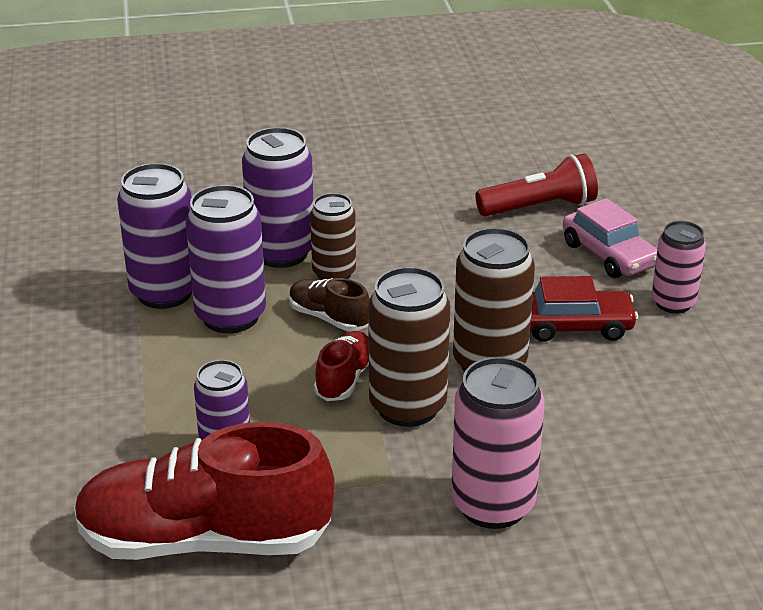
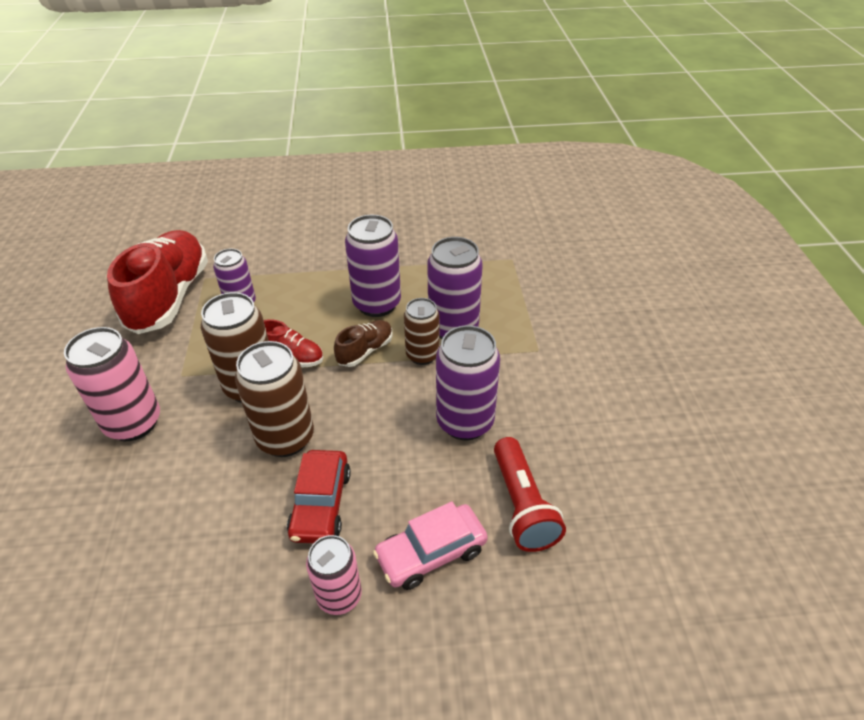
camera: 95 degrees right, 10 degrees up
purple can [117,163,192,309] -> purple can moved to [436,325,500,440]

